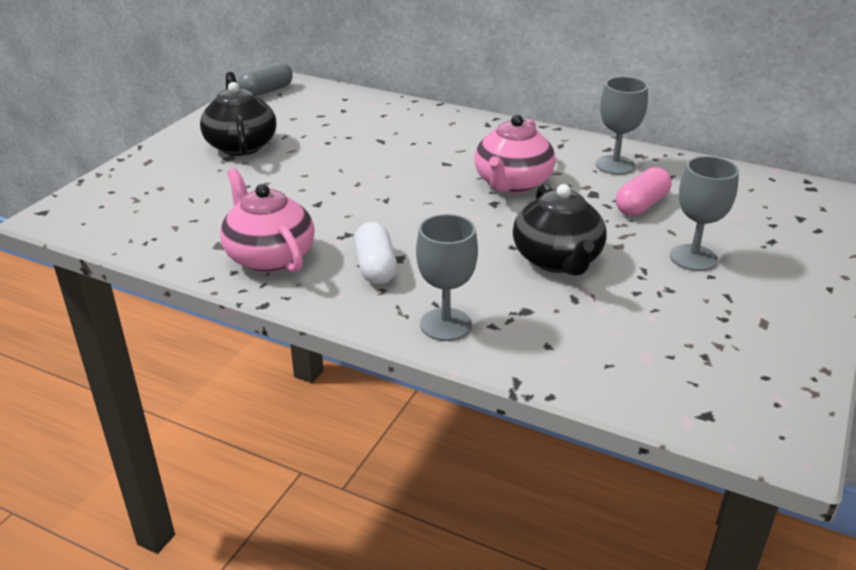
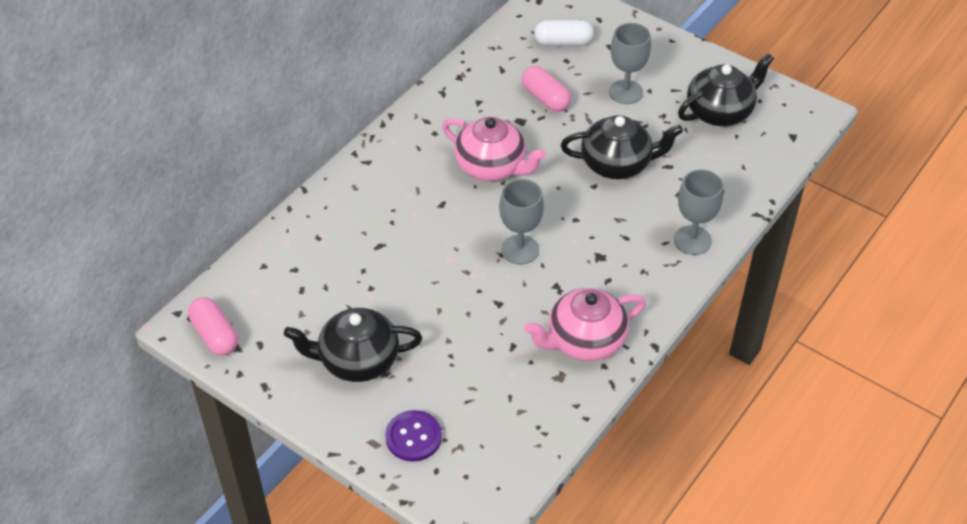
camera: 80 degrees left, 15 degrees up
grey capsule [238,62,293,96] -> pink capsule [188,297,238,356]
white capsule [354,222,397,285] -> white capsule moved to [534,20,594,46]
grey goblet [596,77,648,175] -> grey goblet moved to [499,179,544,265]
none -> purple button [385,410,442,462]
none -> black teapot [678,53,774,126]

